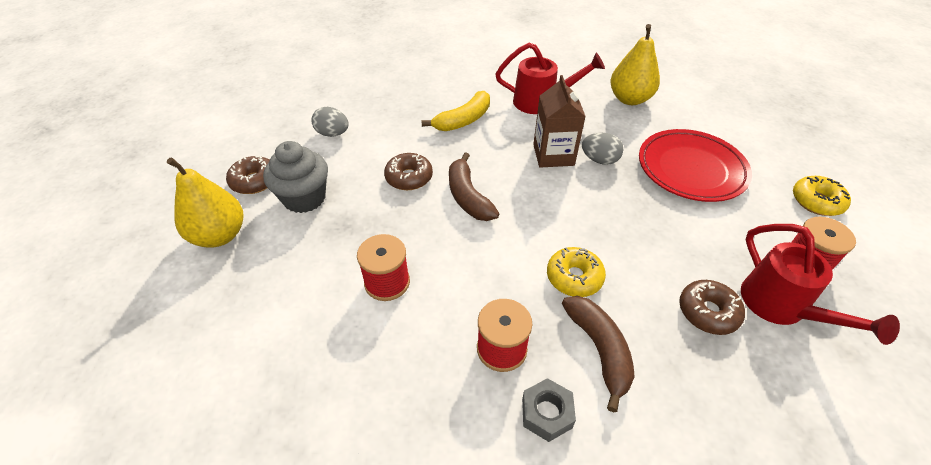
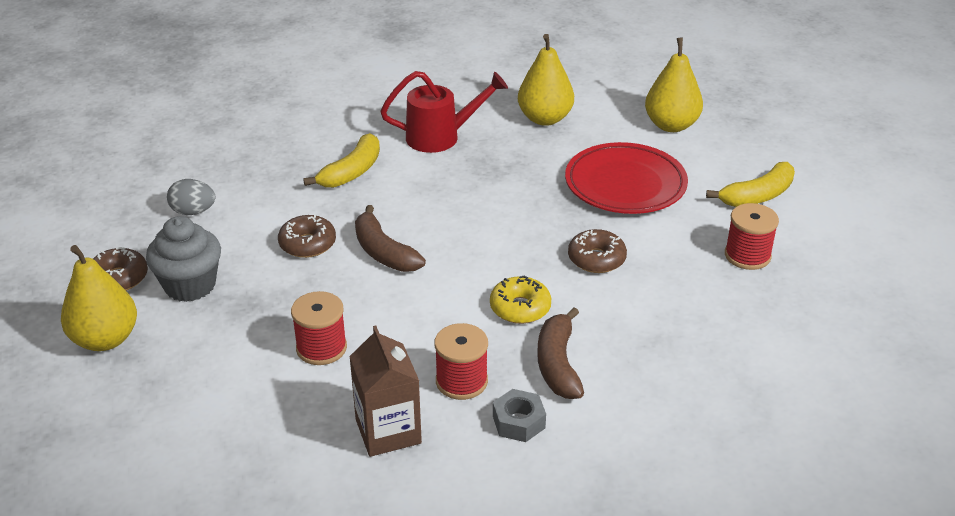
camera: 15 degrees left, 10 degrees down
brown carton [533,75,586,168] -> brown carton moved to [349,325,422,457]
brown banana [562,296,635,412] -> brown banana turned 150 degrees counterclockwise [537,307,584,399]
grey egg [582,133,623,165] -> none
brown donut [679,280,745,335] -> brown donut moved to [568,229,627,273]
red watering can [741,224,900,345] -> none
yellow donut [793,176,851,216] -> yellow banana [706,162,795,207]
none -> yellow pear [645,38,703,132]

